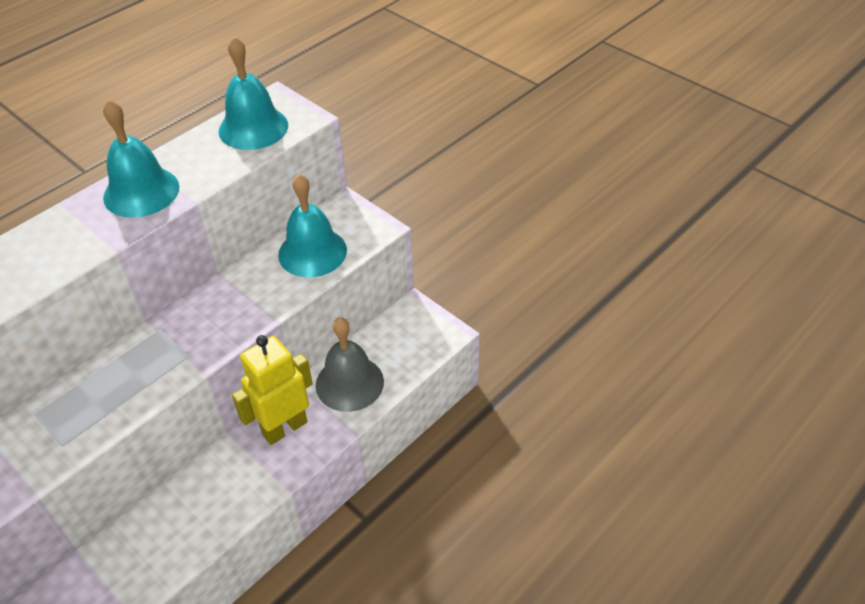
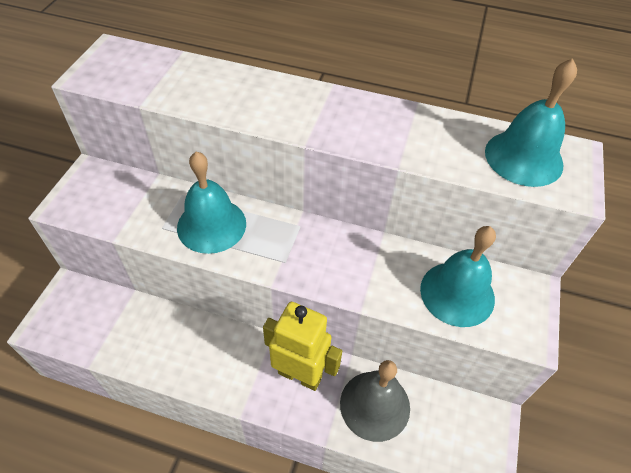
camera: 60 degrees right, 5 degrees up
turquoise bell [103,99,179,218] -> turquoise bell moved to [177,151,246,254]

